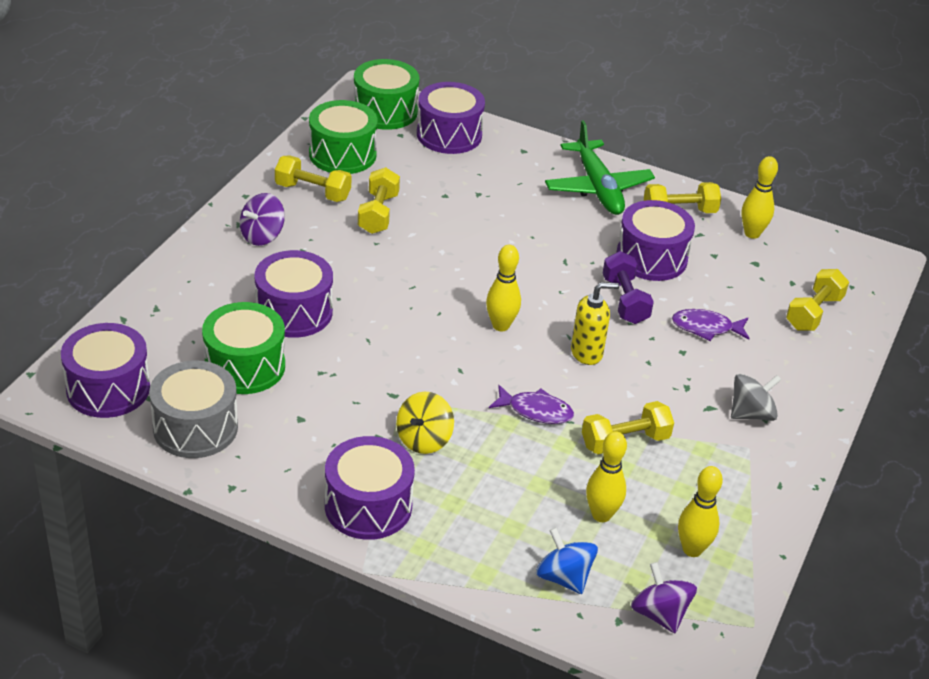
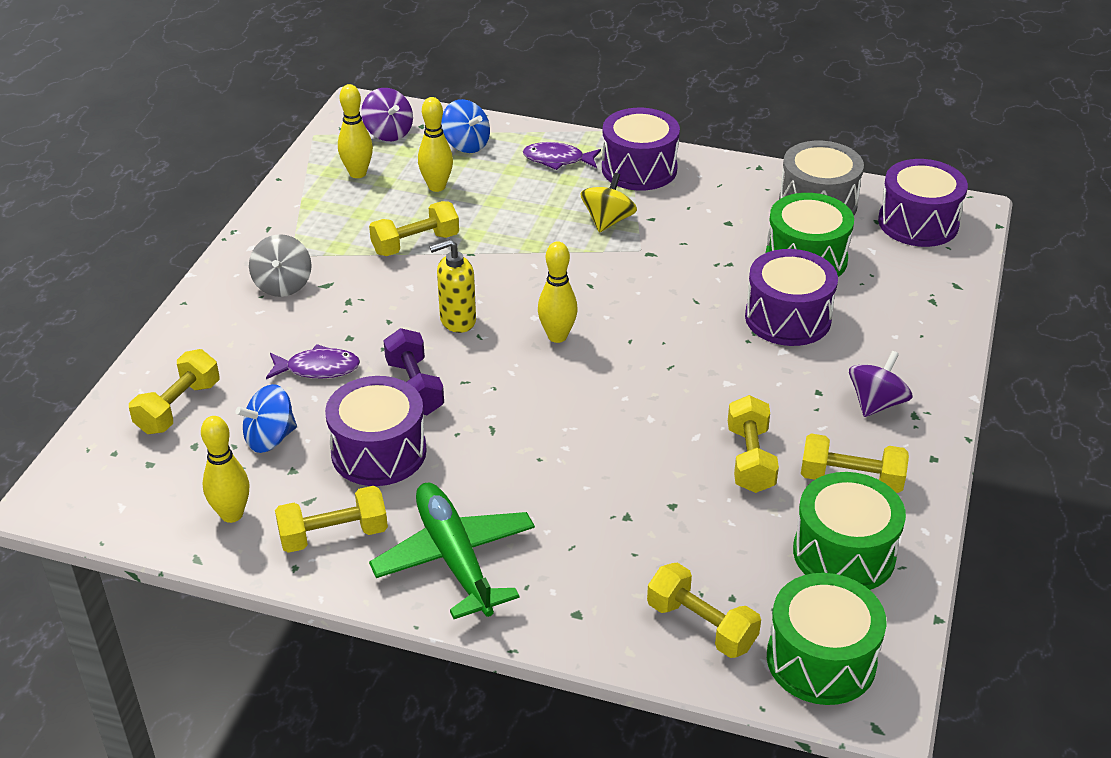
camera: 175 degrees right, 0 degrees up
purple drum [417,82,485,154] -> yellow dumbbell [647,563,761,658]
purple fish [489,385,574,424] -> purple fish moved to [523,142,601,170]
grey spinning top [731,374,781,421] -> grey spinning top turned 60 degrees counterclockwise [249,234,312,297]
none -> blue spinning top [235,384,297,453]

